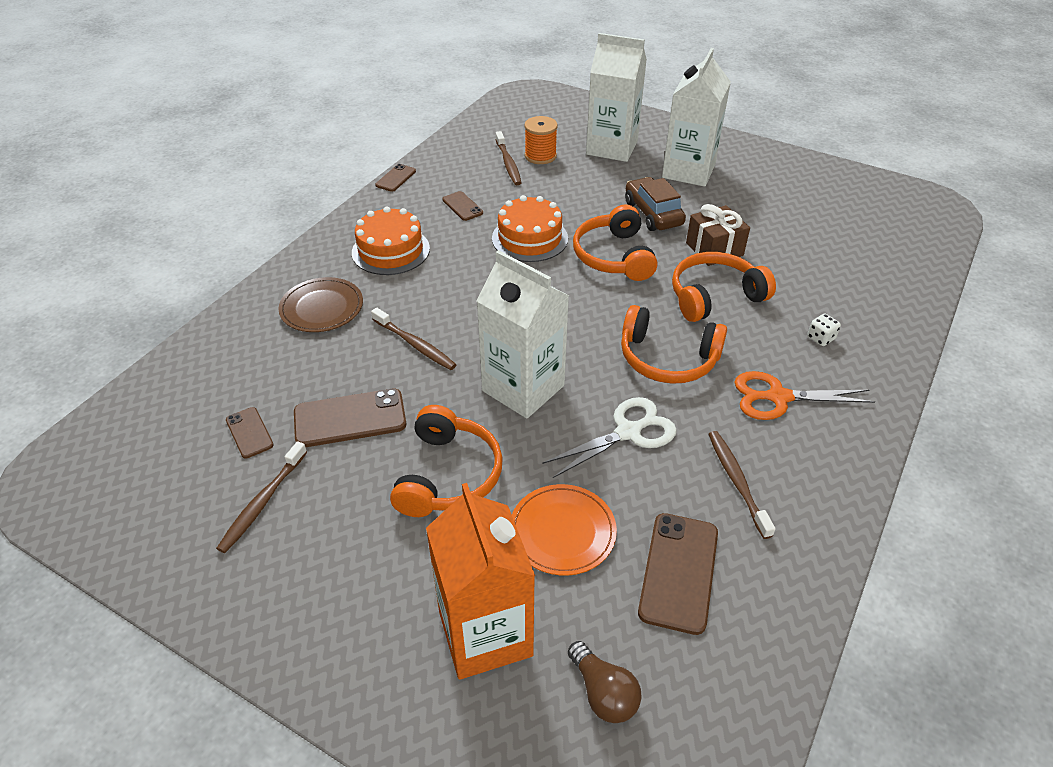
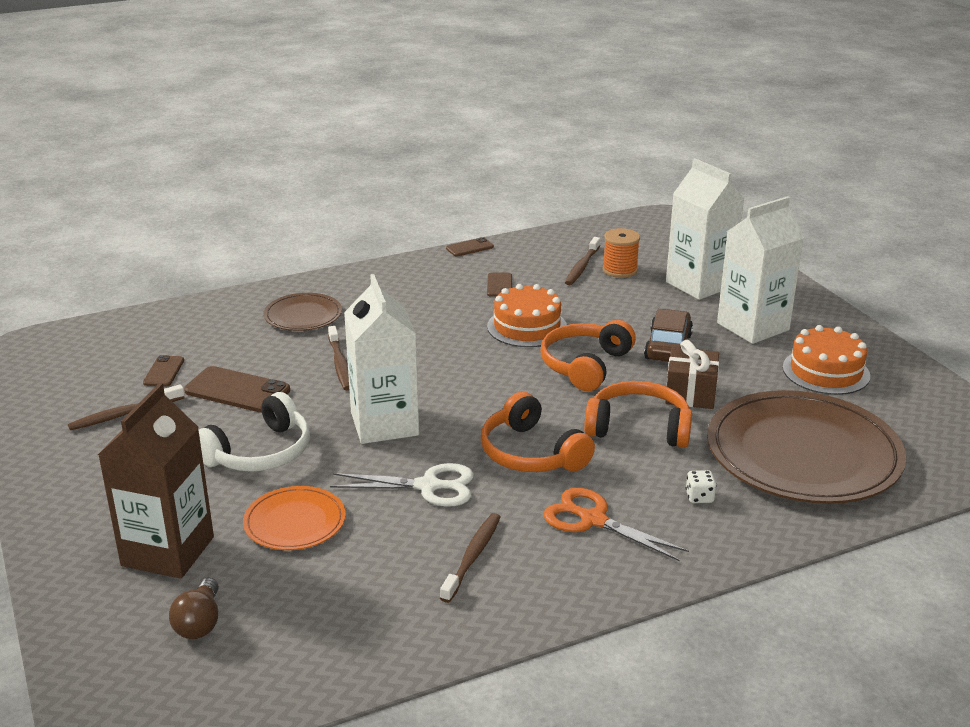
camera: 35 degrees right, 15 degrees down
orange cake [352,206,430,275] -> orange cake moved to [783,325,870,395]
orange headphones [390,405,503,517] -> white headphones [199,392,310,472]
orange carton [426,483,535,680] -> brown carton [98,383,214,579]
brown phone [638,513,718,635] -> none
none -> brown plate [707,390,906,504]

